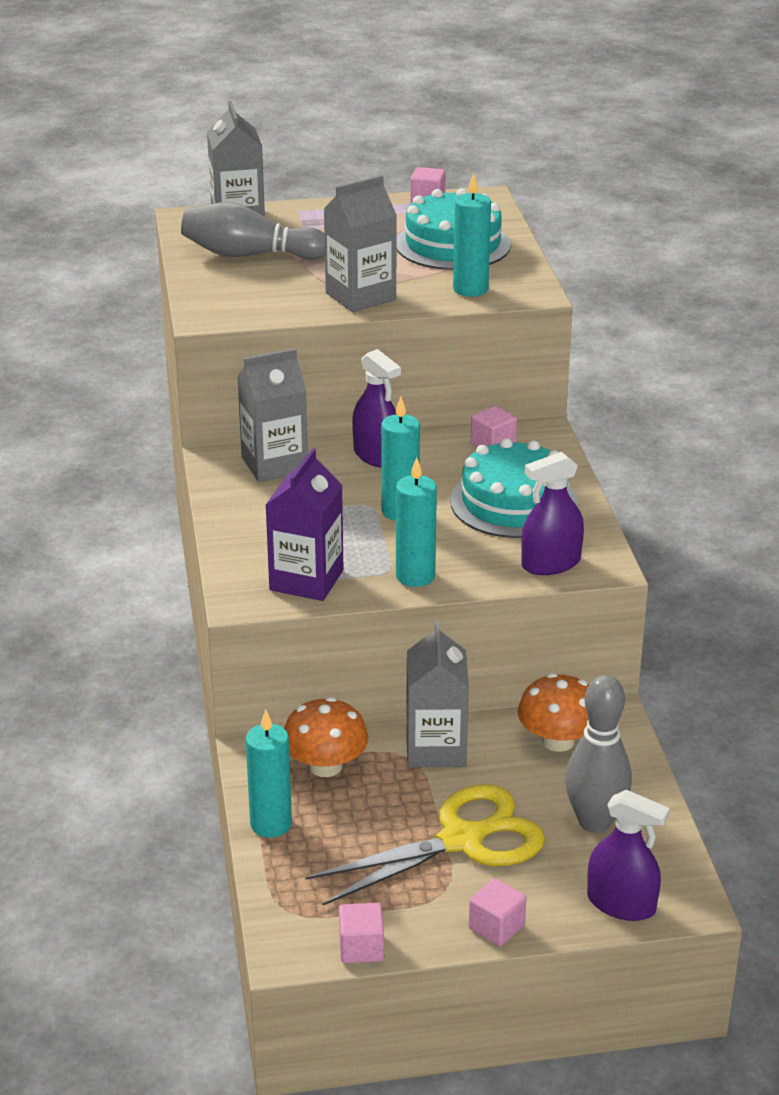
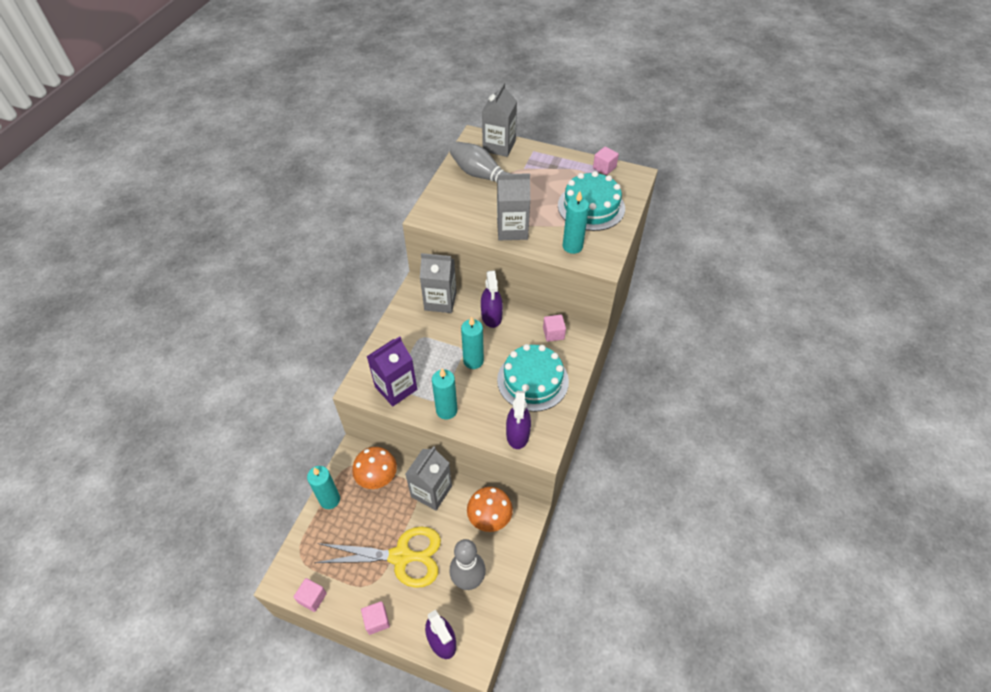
camera: 30 degrees right, 20 degrees up
purple spray bottle [521,452,584,575] -> purple spray bottle turned 90 degrees counterclockwise [506,391,531,449]

